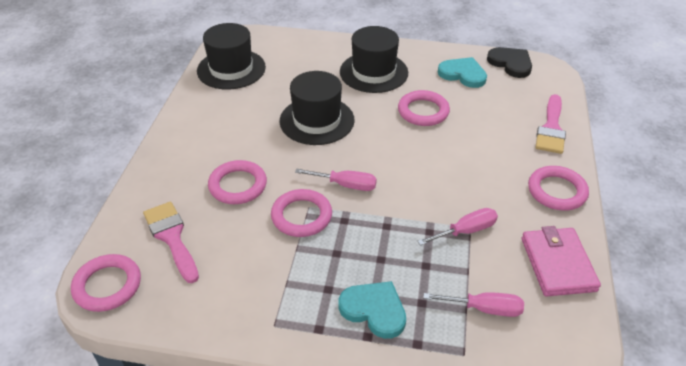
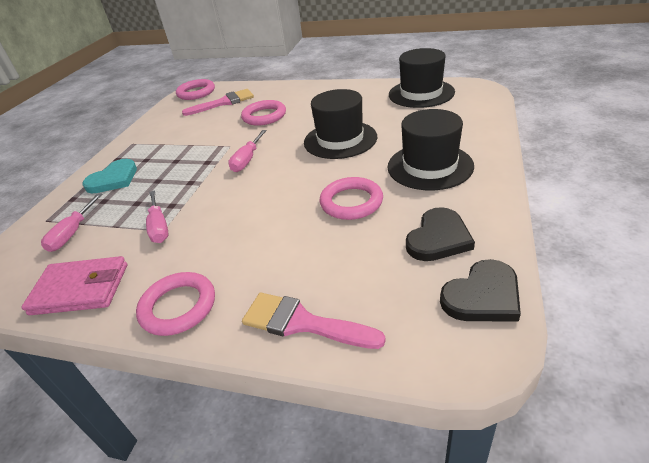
camera: 100 degrees right, 5 degrees down
pink ring [271,189,332,237] -> none
turquoise heart [438,57,487,88] -> black heart [406,207,475,261]

